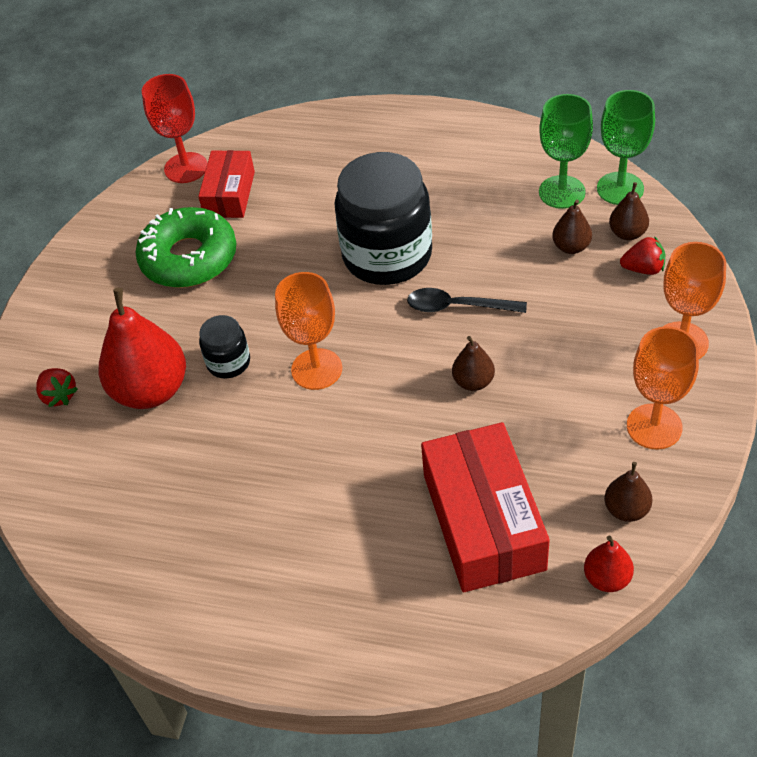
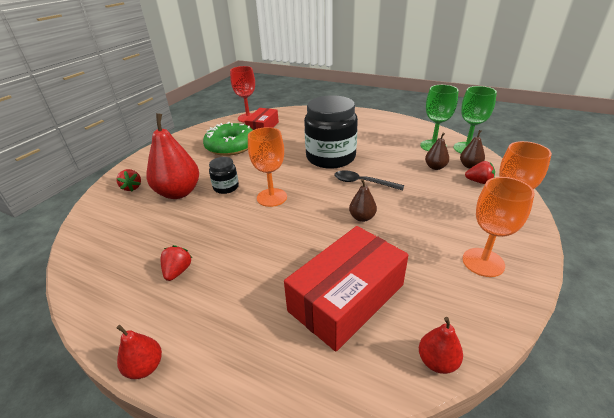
camera: 10 degrees right, 15 degrees down
red box [421,422,550,592] -> red box turned 45 degrees clockwise [284,226,408,352]
brown pear [604,462,652,522] -> none
none -> red pear [117,325,162,379]
none -> red strawberry [160,245,192,281]

